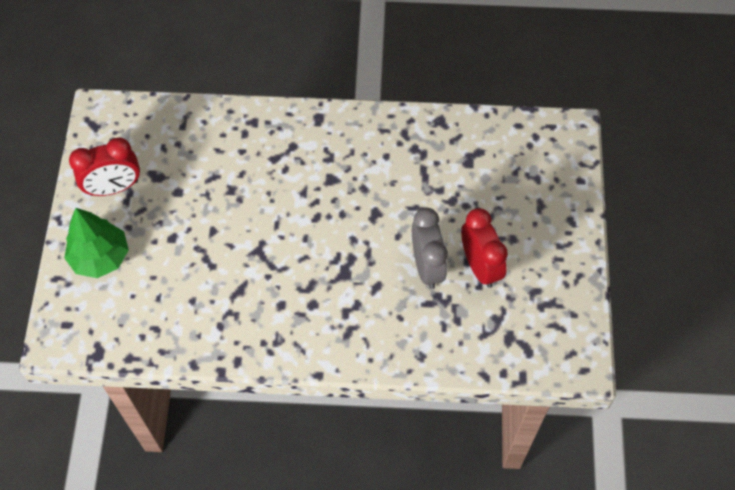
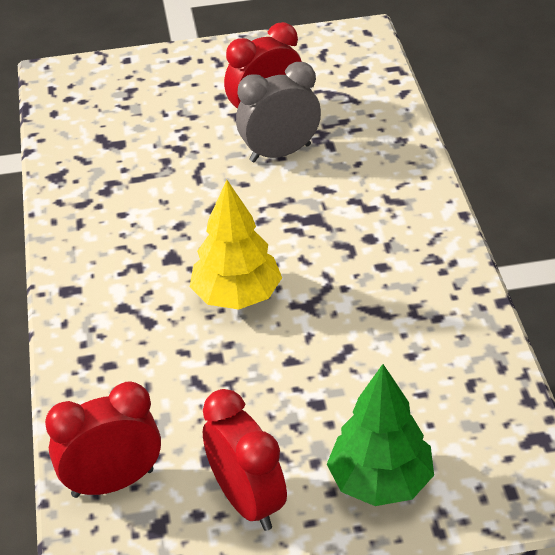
camera: 100 degrees left, 20 degrees down
none -> red clock [45,381,161,498]
none -> yellow tree [190,180,282,309]

